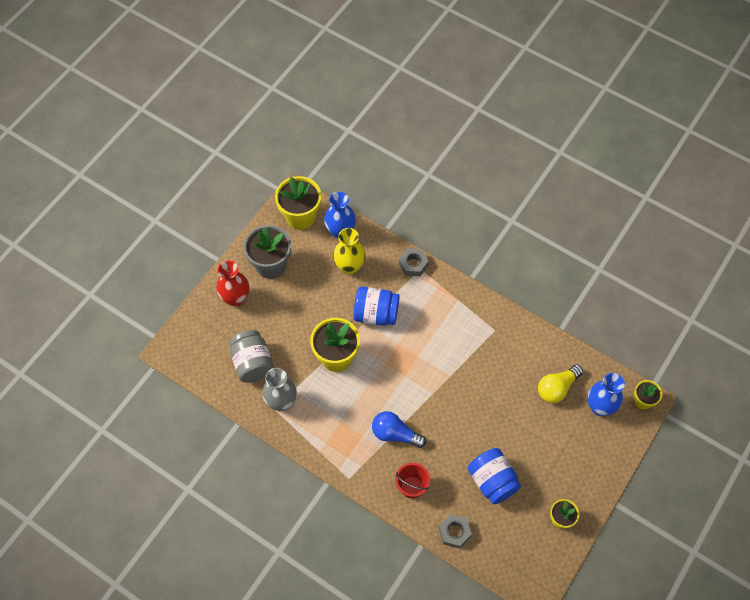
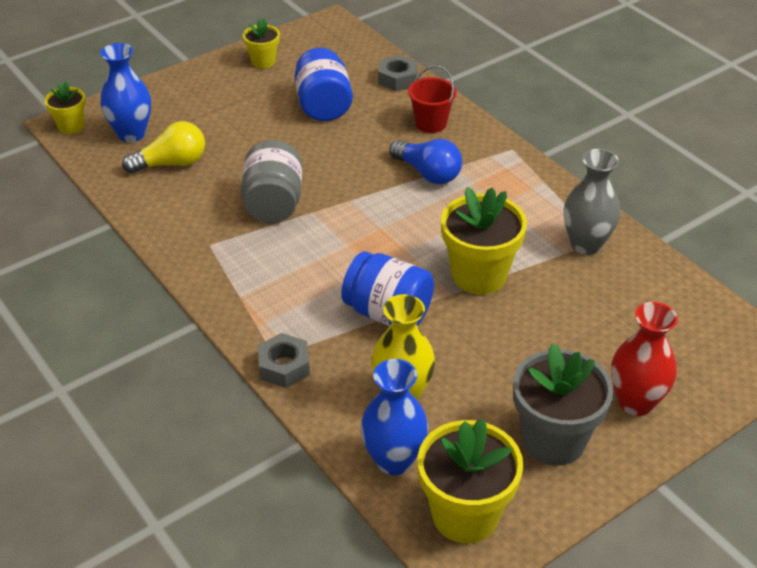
camera: 160 degrees left, 20 degrees down
grey jar [229,330,274,383] -> grey jar moved to [241,140,302,223]

